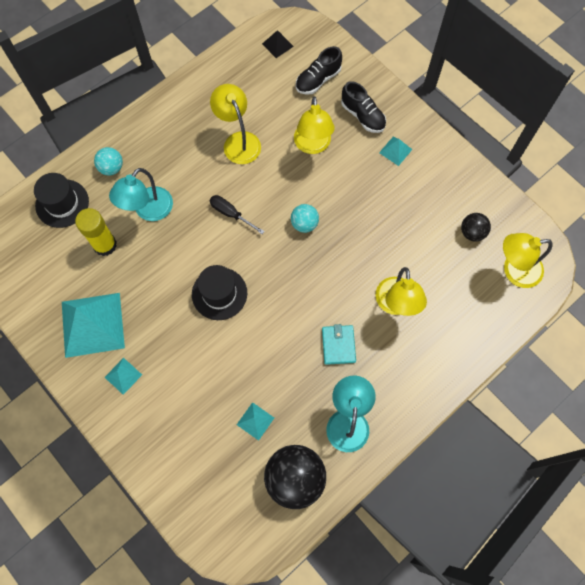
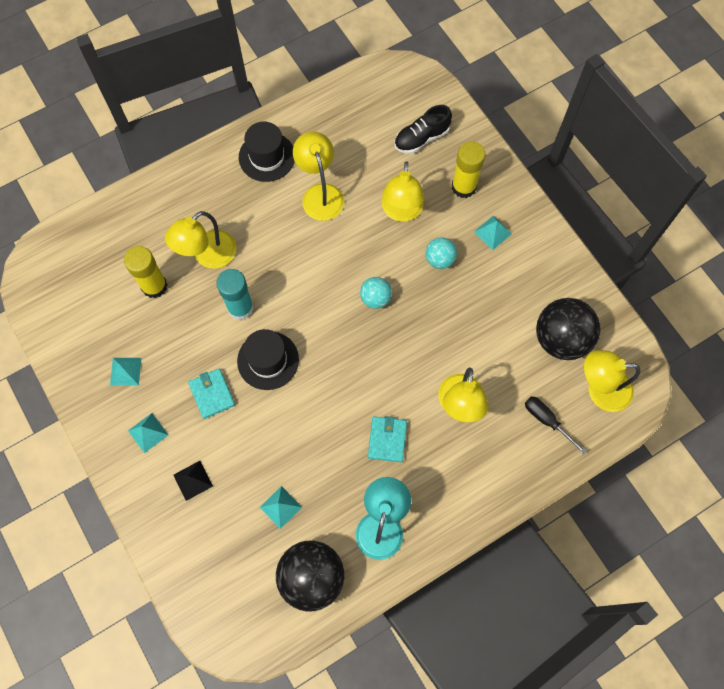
camera: 10 degrees right, 0 degrees up
black hat [34,173,89,228] -> black hat moved to [239,122,295,182]
turquoise pyramid [62,293,125,358] -> turquoise pyramid [110,358,141,385], size x0.45
turquoise ball [94,147,123,176] -> turquoise ball moved to [426,237,457,269]
turquoise lamp [109,168,173,221] -> yellow lamp [165,211,236,269]
black screwdriver [210,195,265,234] -> black screwdriver moved to [525,396,587,454]
black pyramid [262,30,294,58] -> black pyramid moved to [173,461,213,501]
black shoe [341,81,386,133] -> yellow glue stick [452,141,485,198]
black ball [461,213,491,242] -> black ball [536,298,601,360], size x1.90
none -> turquoise wallet [188,369,235,419]
none -> turquoise glue stick [216,269,254,320]

